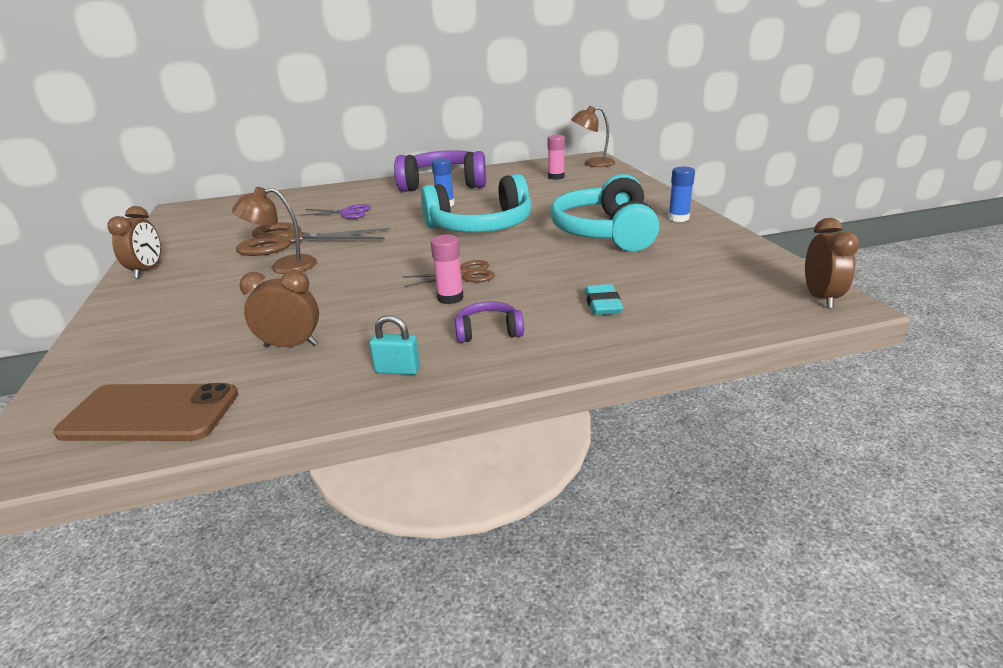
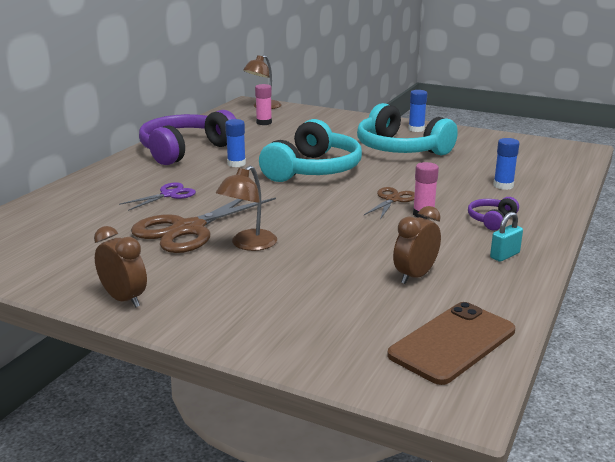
camera: 50 degrees left, 5 degrees down
turquoise eraser [584,284,623,315] -> blue glue stick [493,138,519,190]
brown clock [805,218,860,308] -> none

